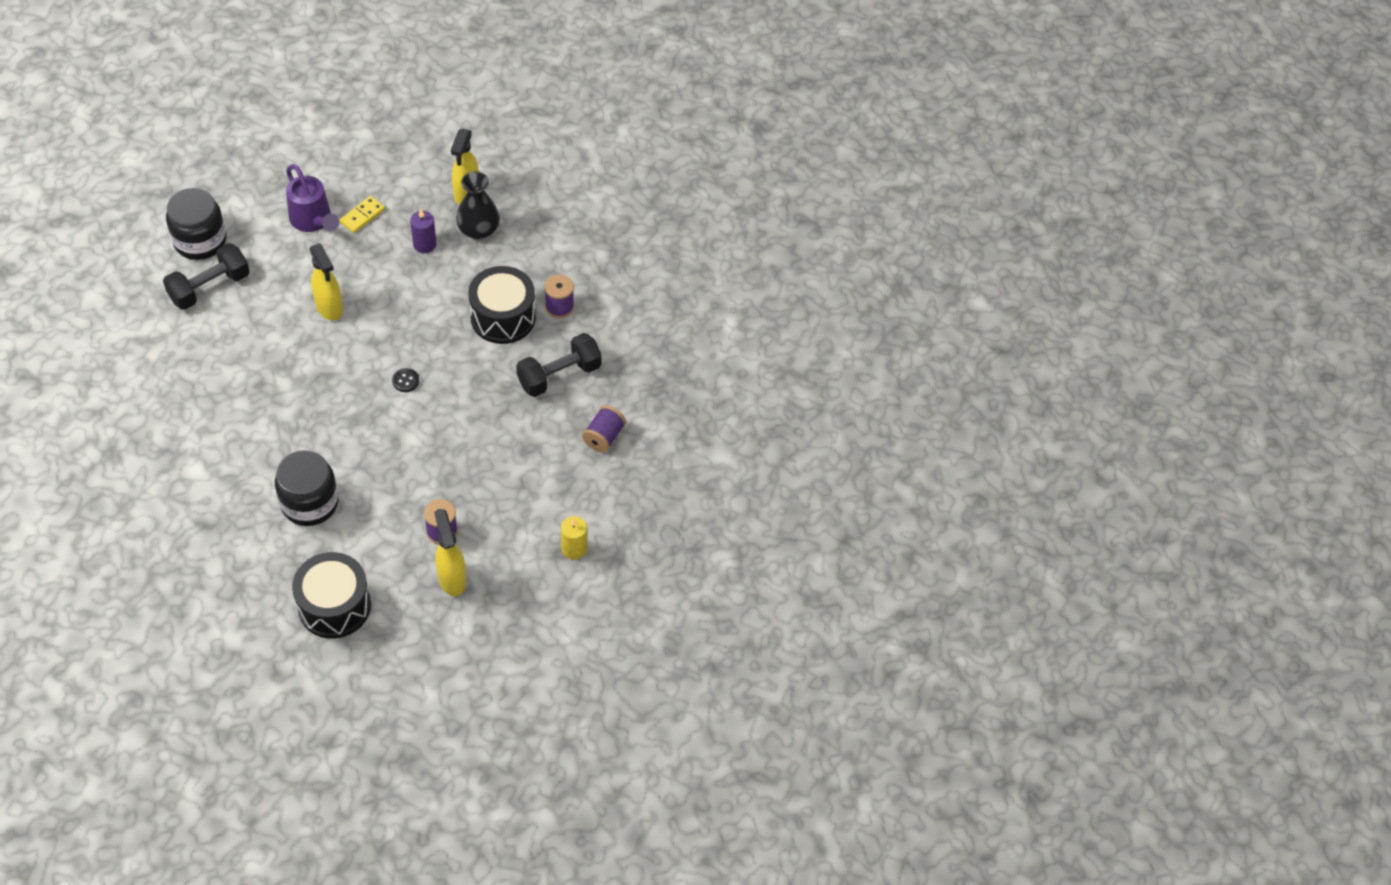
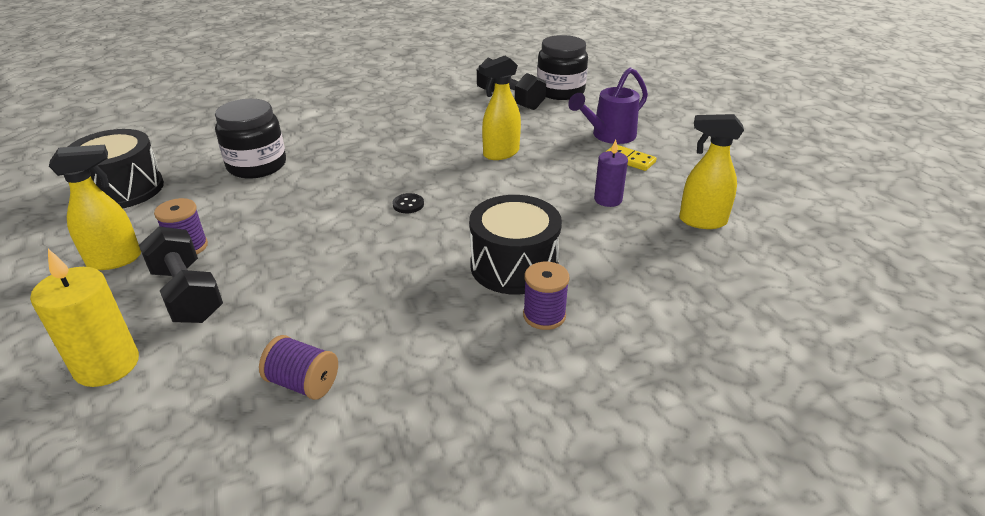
camera: 90 degrees right, 20 degrees down
black vase [456,171,500,239] -> none
black dumbbell [516,333,602,397] -> black dumbbell moved to [139,227,223,323]
yellow candle [561,516,587,559] -> yellow candle [30,249,139,387], size x1.58

